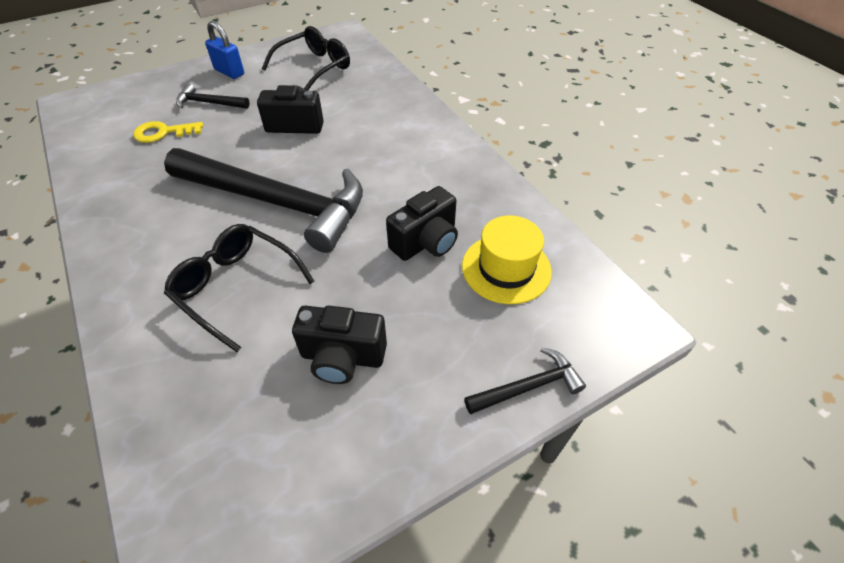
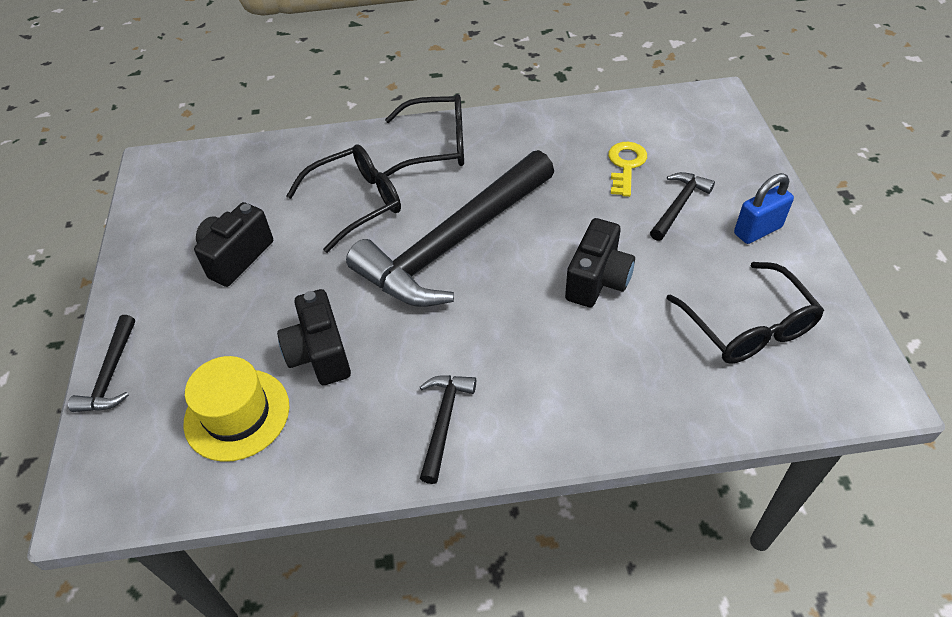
camera: 115 degrees right, 0 degrees up
none -> black glasses [383,94,464,177]
none -> black hammer [420,375,476,484]

